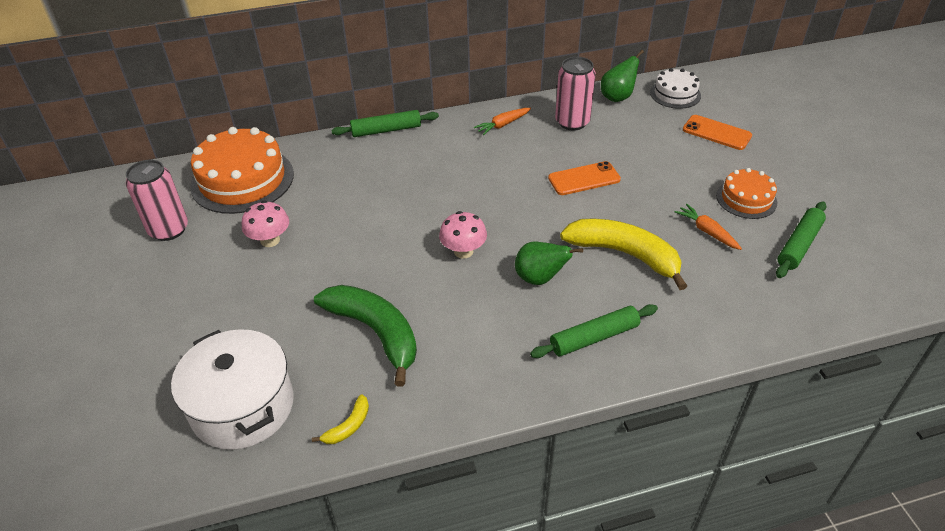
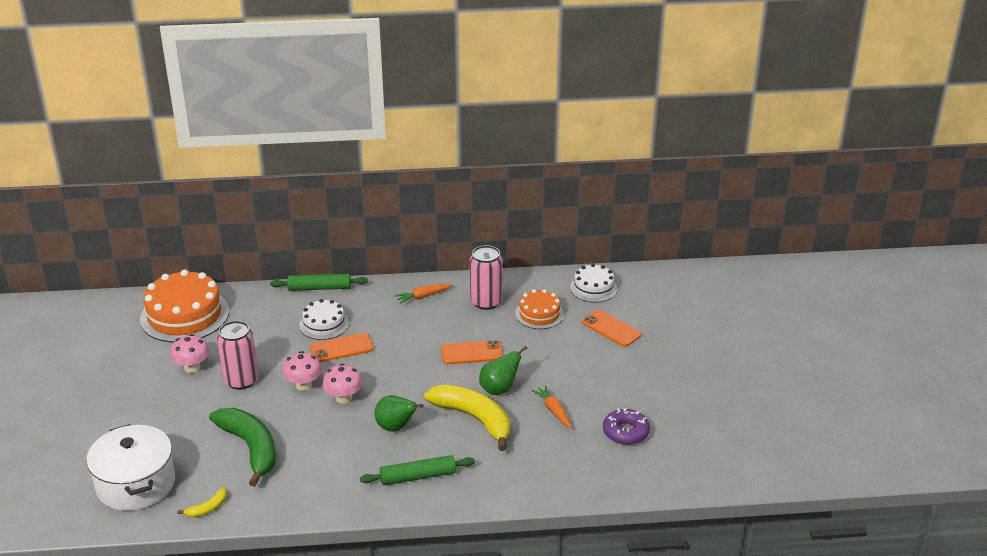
camera: 10 degrees right, 10 degrees down
pink can [126,160,188,241] -> pink can moved to [217,321,258,390]
green pear [601,50,644,102] -> green pear moved to [479,346,527,395]
orange cake [716,168,777,219] -> orange cake moved to [515,289,564,329]
green rolling pin [776,201,826,278] -> purple donut [603,408,650,445]
none -> pink mushroom [282,351,322,391]
none -> white cake [299,299,349,340]
none -> orange phone [310,333,373,362]

